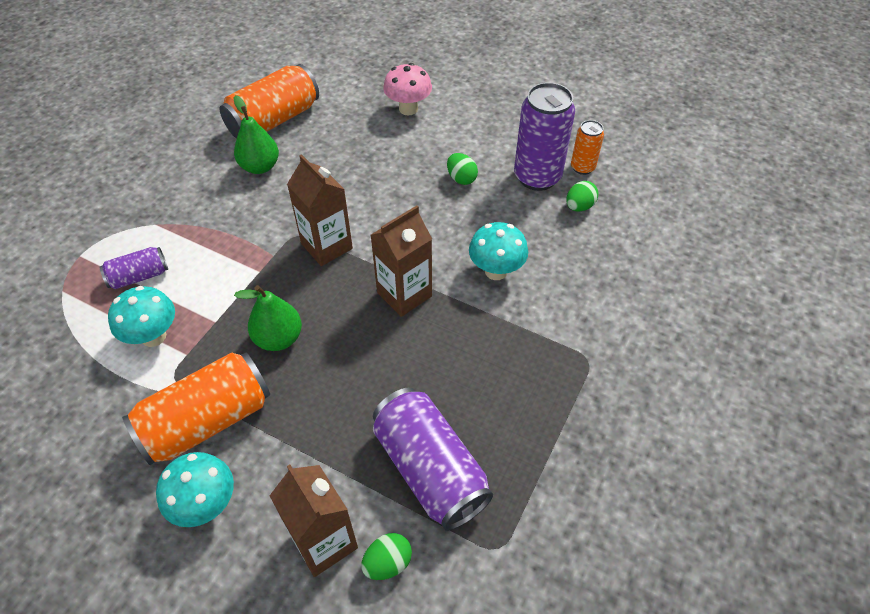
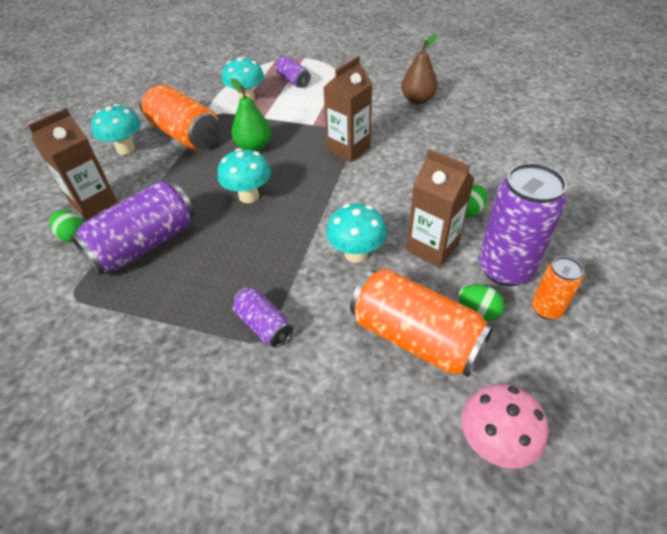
camera: 80 degrees right, 5 degrees down
orange can [220,64,319,139] -> orange can moved to [350,268,494,378]
green pear [234,95,279,174] -> brown pear [401,34,438,104]
brown carton [371,205,432,317] -> brown carton moved to [406,149,475,268]
pink mushroom [383,63,432,116] -> pink mushroom moved to [462,384,548,469]
none -> turquoise mushroom [218,148,271,203]
none -> purple can [232,287,293,348]

